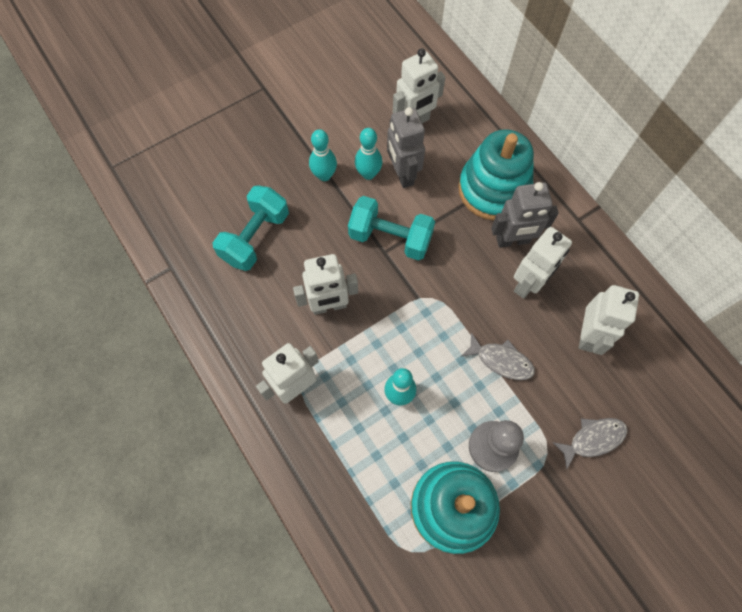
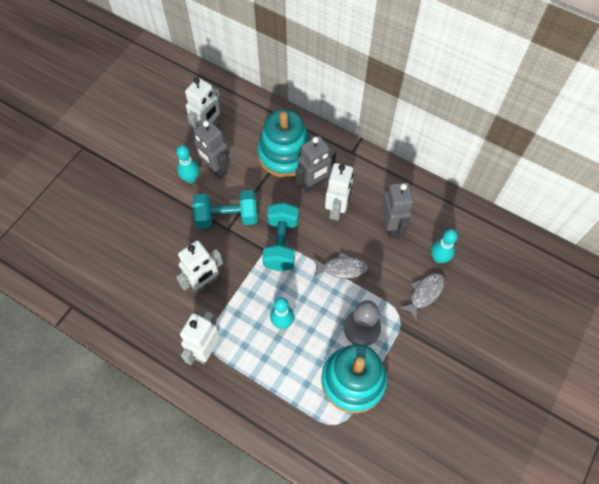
camera: 25 degrees left, 5 degrees down
turquoise dumbbell [213,185,289,271] -> turquoise dumbbell moved to [262,202,299,271]
turquoise bowling pin [309,129,337,181] -> turquoise bowling pin moved to [431,229,458,263]
white robot [579,285,639,355] -> grey robot [382,182,414,239]

